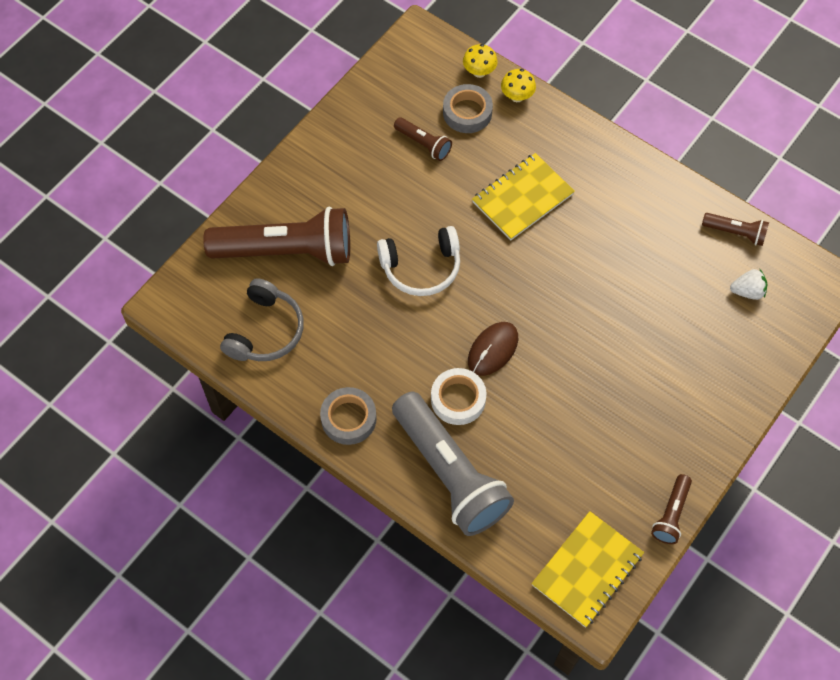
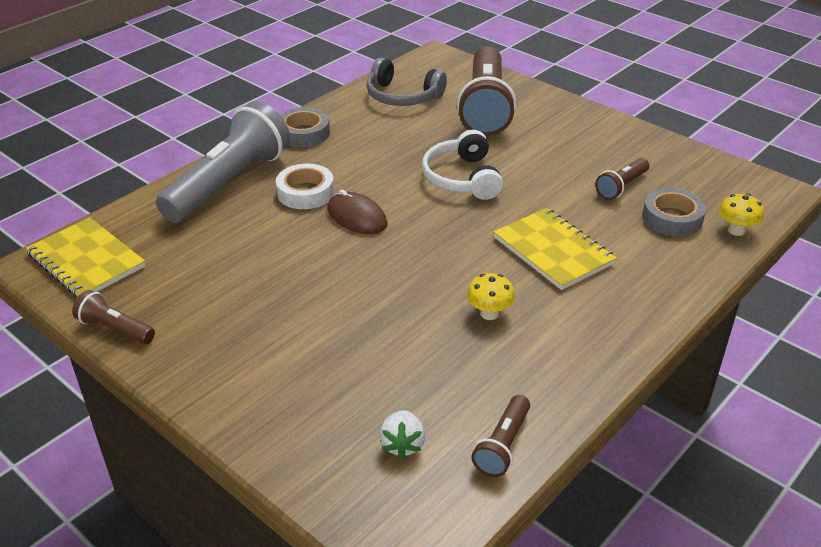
camera: 95 degrees right, 25 degrees down
grey flashlight [392,392,514,536] -> grey flashlight turned 150 degrees clockwise [156,101,290,223]
yellow mushroom [501,69,536,102] -> yellow mushroom moved to [467,273,515,320]

